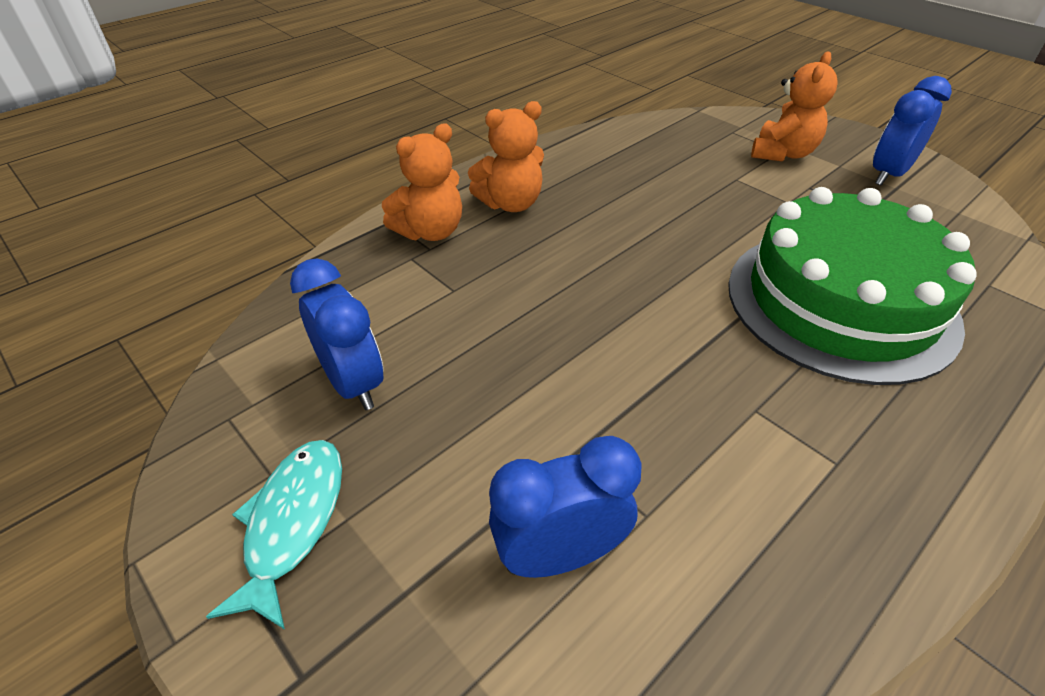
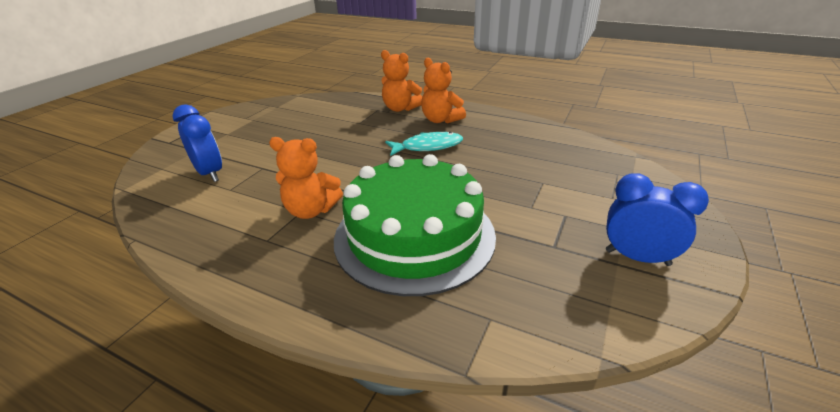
camera: 70 degrees right, 10 degrees down
turquoise fish [206,440,342,630] -> turquoise fish moved to [385,132,463,156]
blue clock [290,258,384,410] -> none
orange teddy bear [751,52,838,161] -> orange teddy bear moved to [269,137,343,219]

